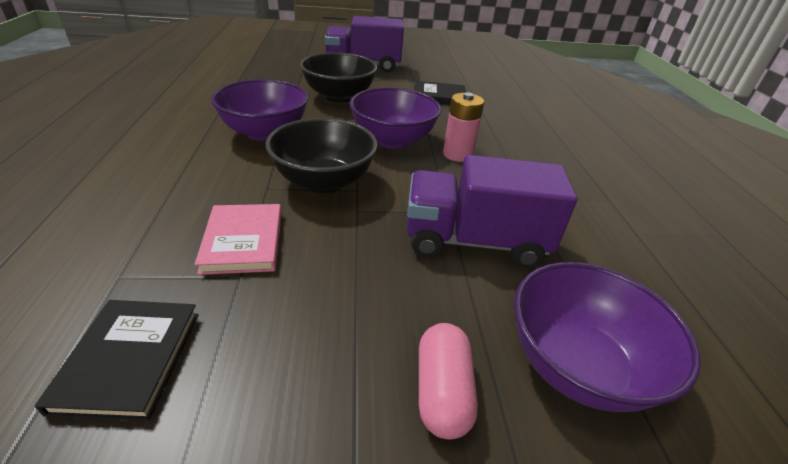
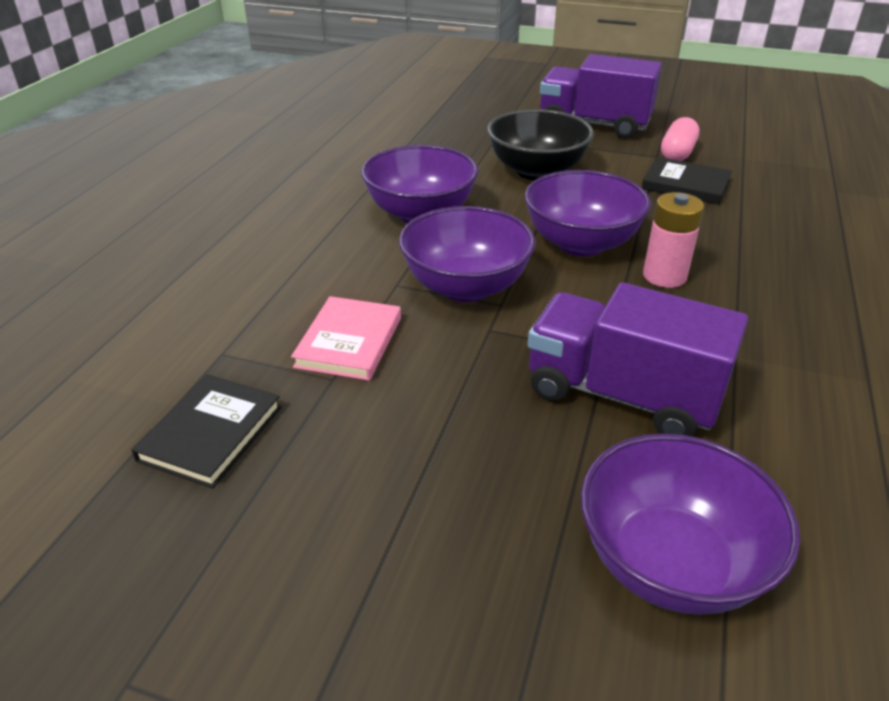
camera: 25 degrees right, 0 degrees up
black bowl [265,118,378,193] -> purple bowl [399,206,536,302]
pink capsule [419,323,478,439] -> pink capsule moved to [661,117,699,161]

